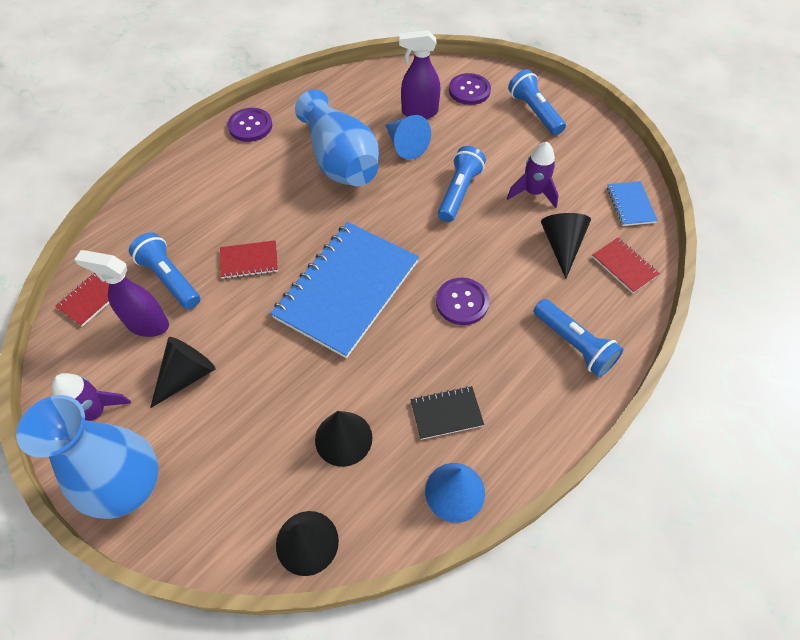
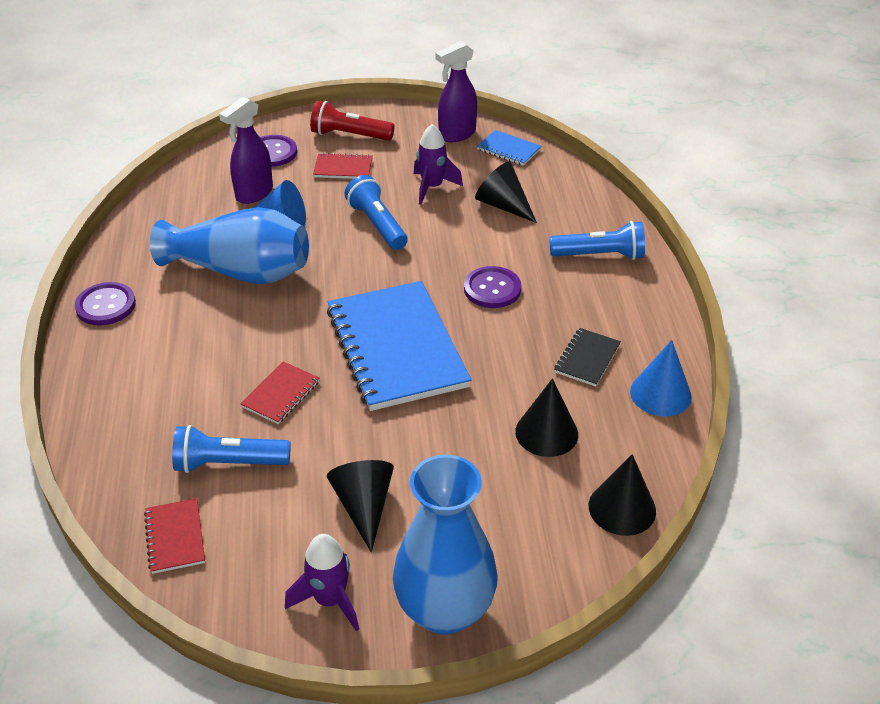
camera: 50 degrees left, 15 degrees down
purple spray bottle [74,250,169,337] -> purple spray bottle moved to [435,41,477,142]
blue flashlight [508,69,566,135] -> red flashlight [310,101,395,141]
red notebook [592,238,660,293] -> red notebook moved to [313,153,373,179]

